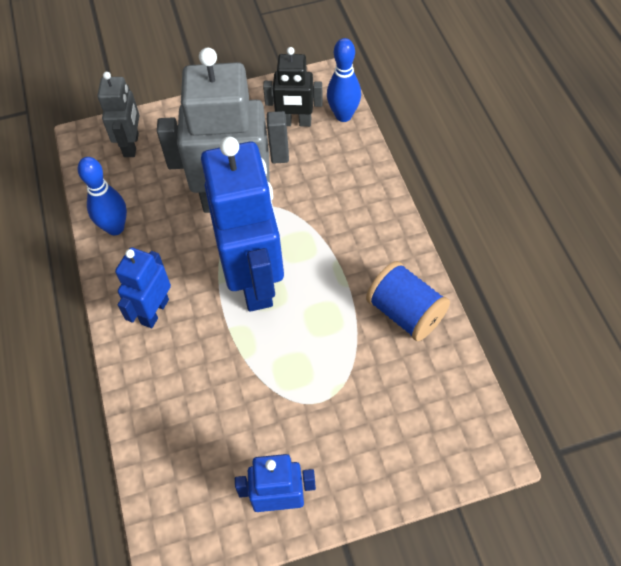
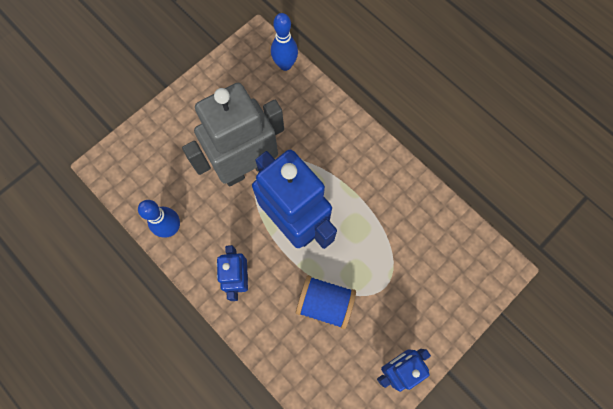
camera: 30 degrees left, 15 degrees up
grey robot [98,72,140,157] -> none
black robot [263,47,323,127] -> none
blue spool [366,261,450,341] -> blue spool moved to [296,275,356,329]

